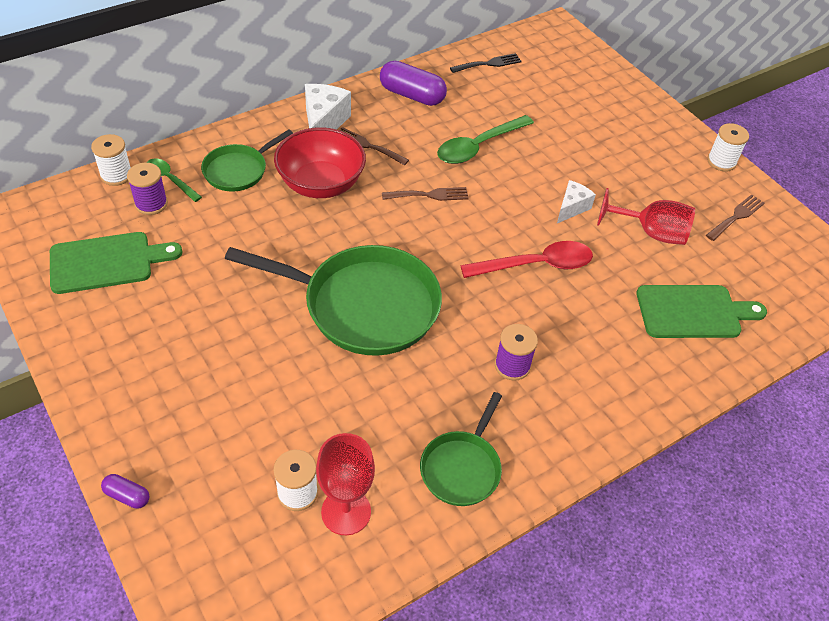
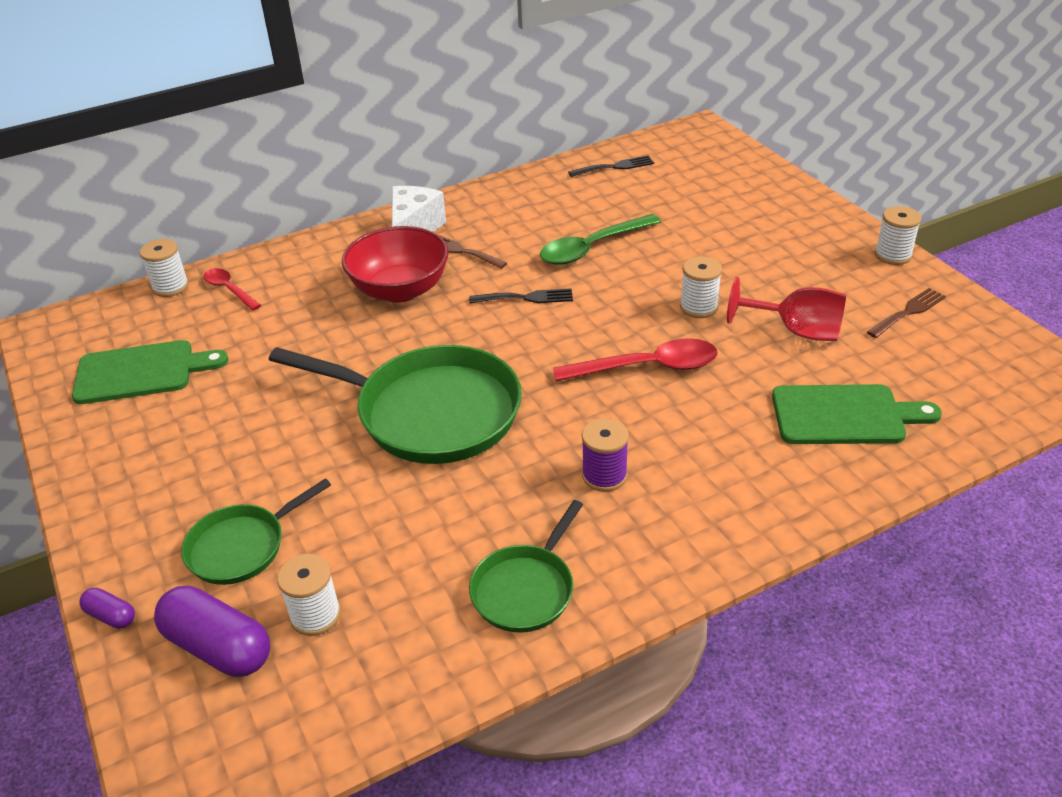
camera: 10 degrees right, 10 degrees down
purple spool [127,163,168,215] -> none
green spoon [147,158,202,202] -> red spoon [204,268,261,310]
green pan [201,129,293,192] -> green pan moved to [181,478,331,585]
red goblet [316,433,375,535] -> none
purple capsule [380,61,447,106] -> purple capsule moved to [154,586,270,677]
brown fork [382,187,469,201] -> black fork [469,288,573,303]
white cheese [557,180,596,223] -> white spool [680,256,722,318]

